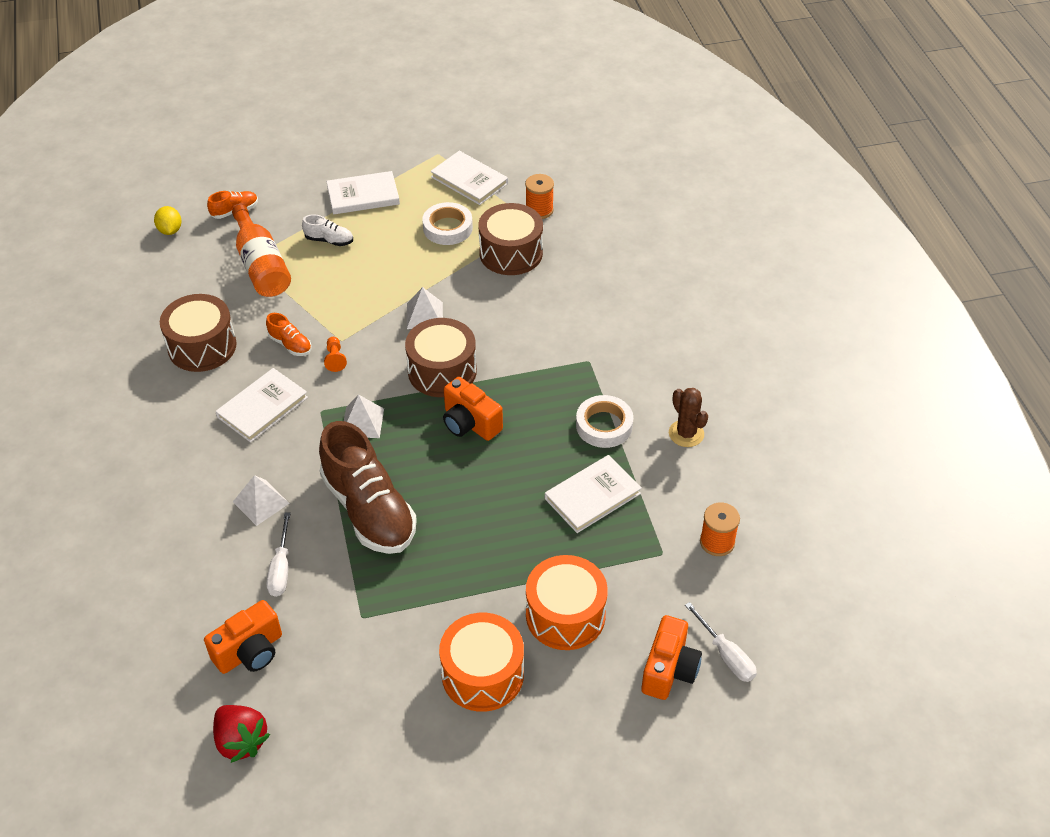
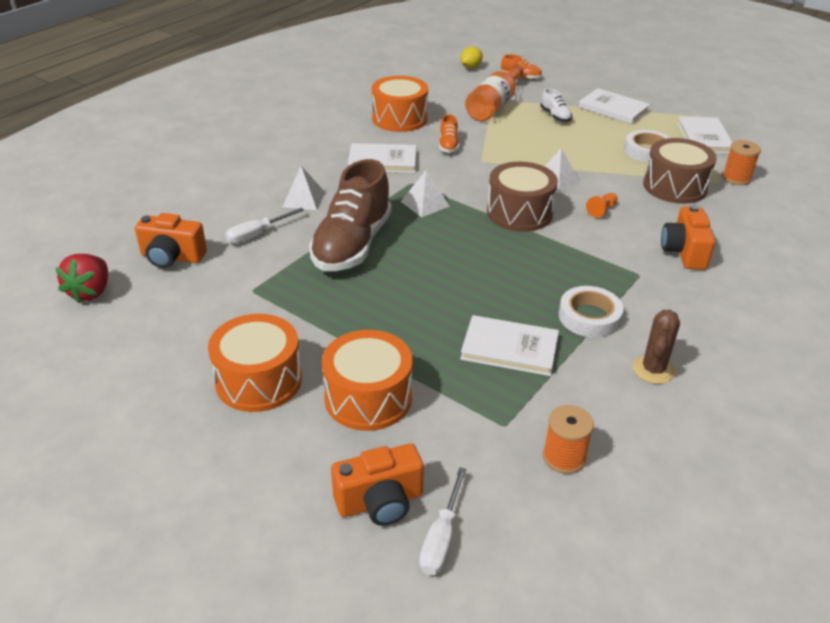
camera: 50 degrees right, 10 degrees down
brown drum [160,294,236,372] -> orange drum [372,76,428,132]
orange pawn [324,337,347,372] -> orange pawn moved to [586,193,617,218]
orange camera [443,377,503,441] -> orange camera moved to [661,205,715,270]

